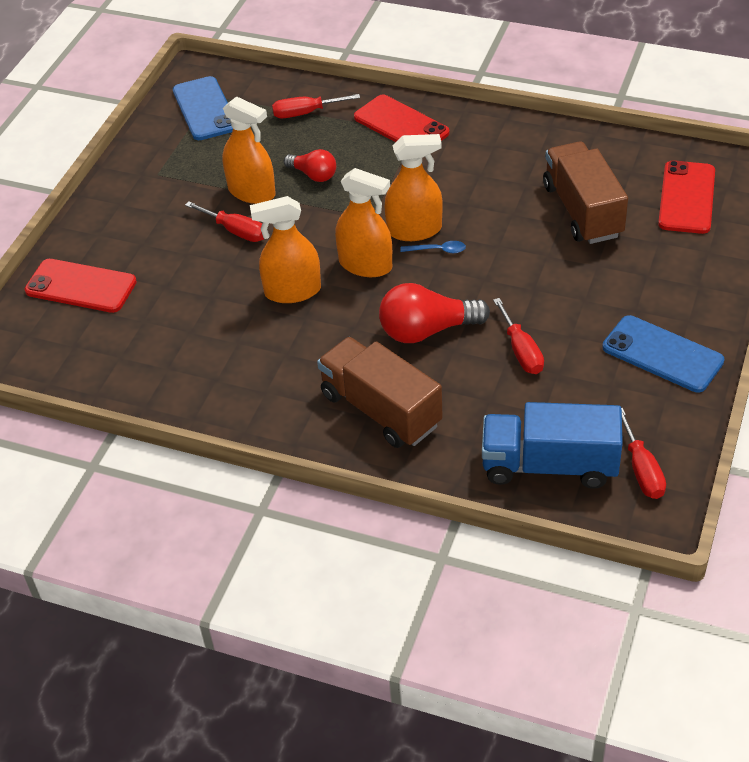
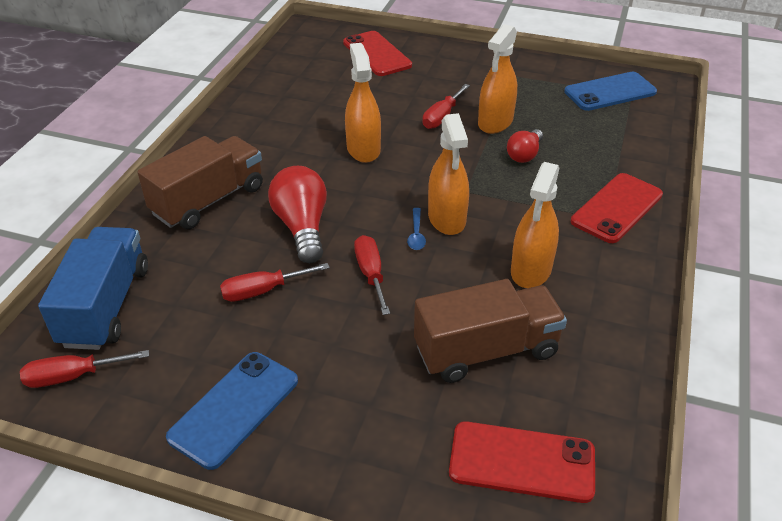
camera: 85 degrees right, 5 degrees down
red phone [25,259,137,313] -> red phone turned 45 degrees counterclockwise [343,31,412,76]
red screwdriver [272,94,360,118] -> red screwdriver moved to [354,235,390,315]
orange spray bottle [335,168,392,277] -> orange spray bottle moved to [511,162,559,288]

